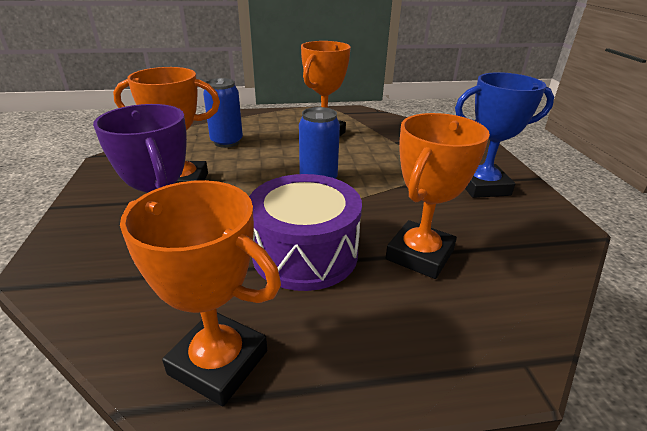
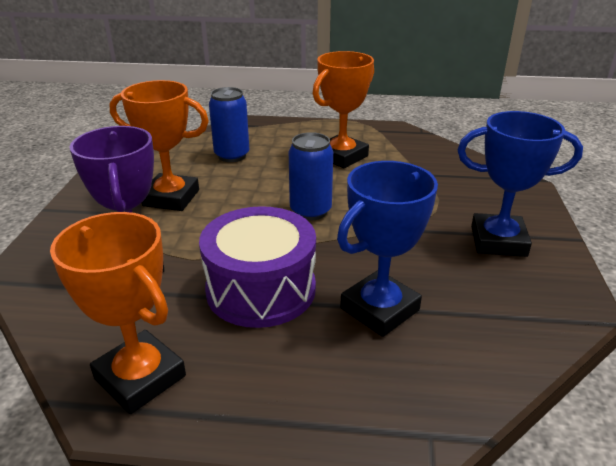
camera: 15 degrees right, 0 degrees up
orange trophy [386,113,490,279] -> blue trophy [337,161,438,337]

